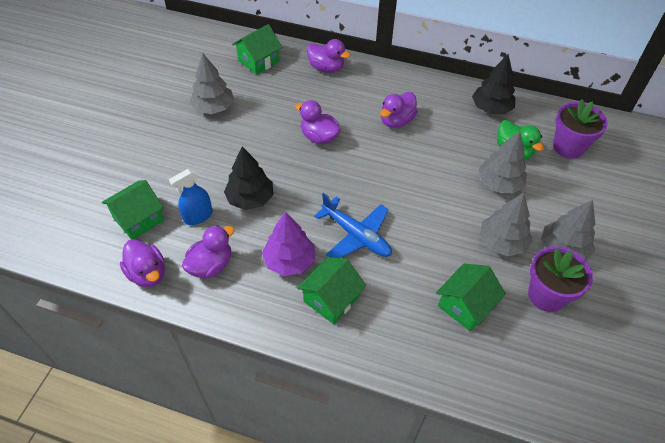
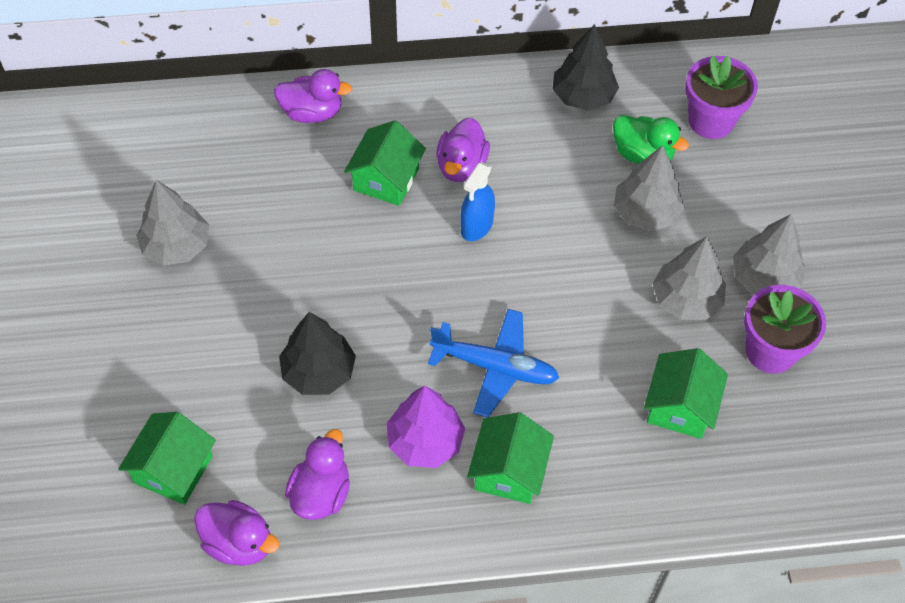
camera: 25 degrees left, 5 degrees up
blue spray bottle [169,169,212,225] -> blue spray bottle moved to [460,162,495,241]
green house [232,24,282,75] -> green house moved to [344,120,426,206]
purple duck [295,100,341,144] -> none

